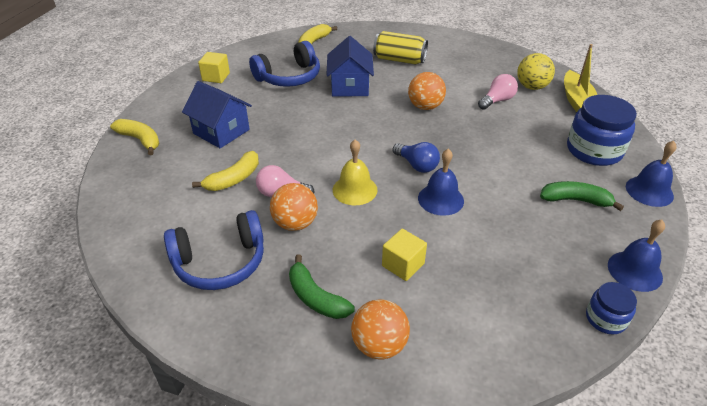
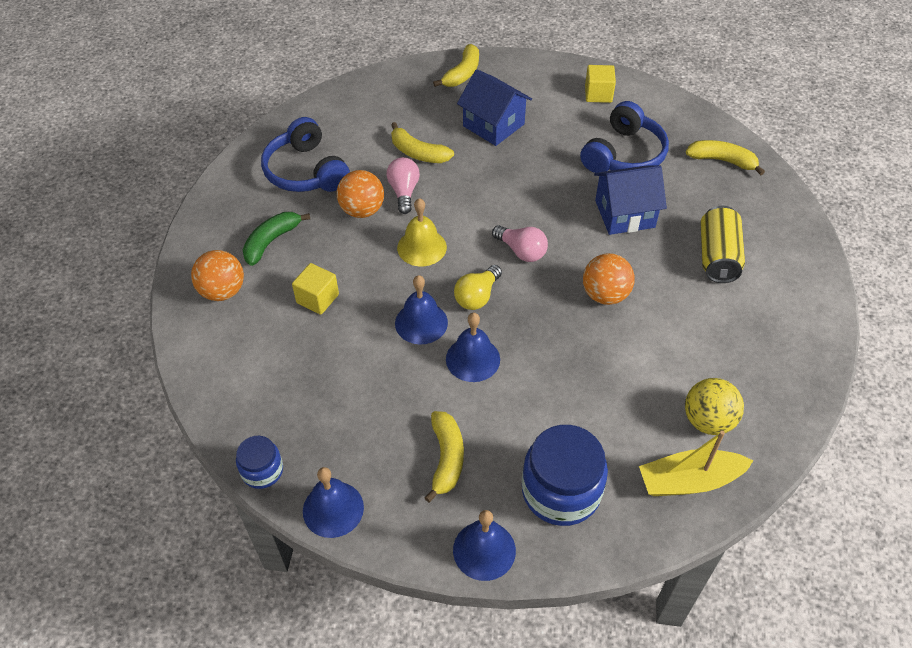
camera: 80 degrees right, 10 degrees up
blue house [182,81,252,148] -> blue house turned 75 degrees counterclockwise [457,69,532,146]
blue headphones [249,41,320,87] -> blue headphones turned 105 degrees counterclockwise [580,101,669,173]
blue light bulb [393,142,440,173] -> yellow light bulb [454,265,502,310]
pink light bulb [478,74,518,110] -> pink light bulb moved to [492,225,548,262]
green banana [540,181,624,211] -> yellow banana [424,411,464,502]
none -> blue bell [446,313,500,382]

